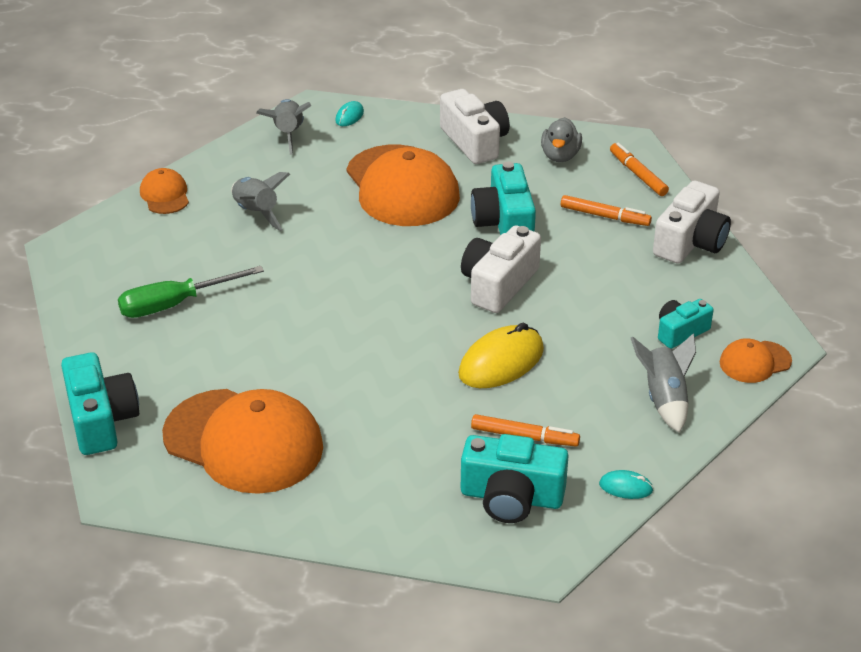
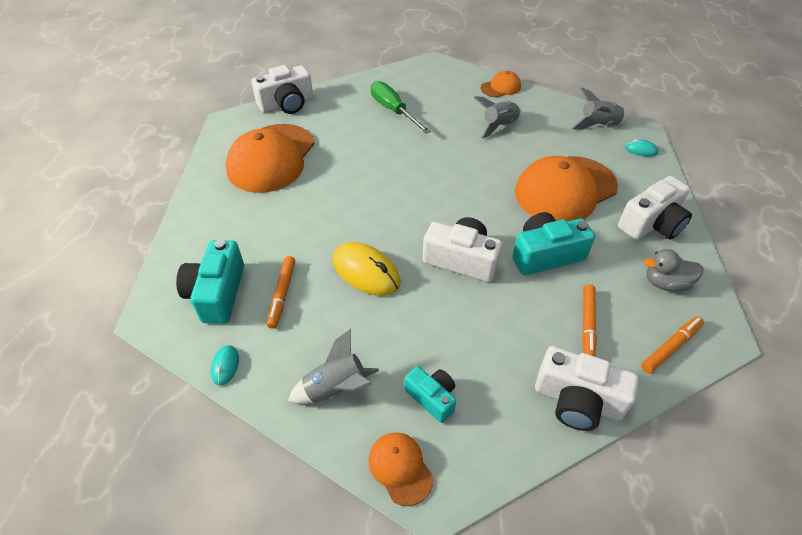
camera: 80 degrees right, 10 degrees up
turquoise camera [61,352,139,455] -> white camera [251,65,313,114]

